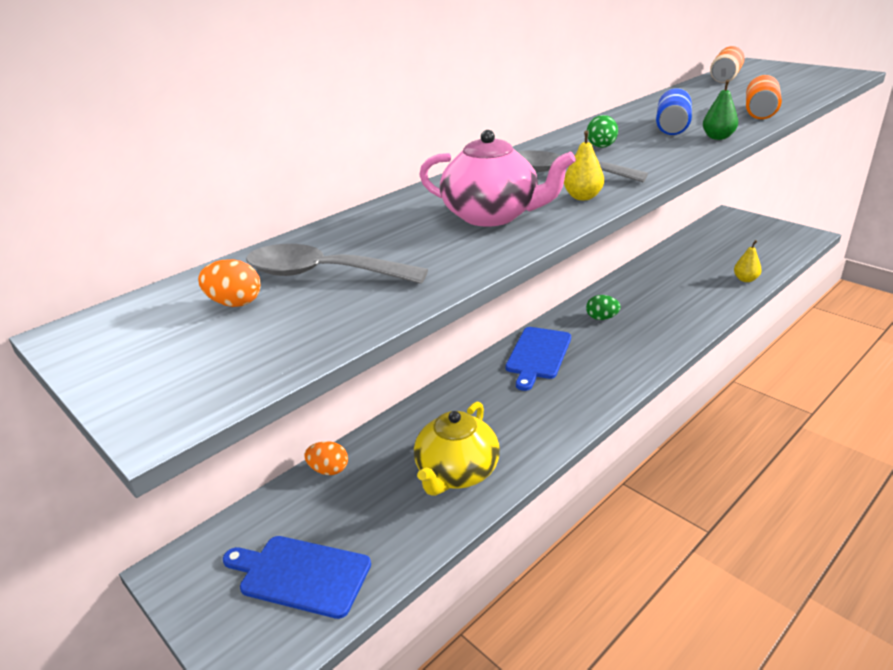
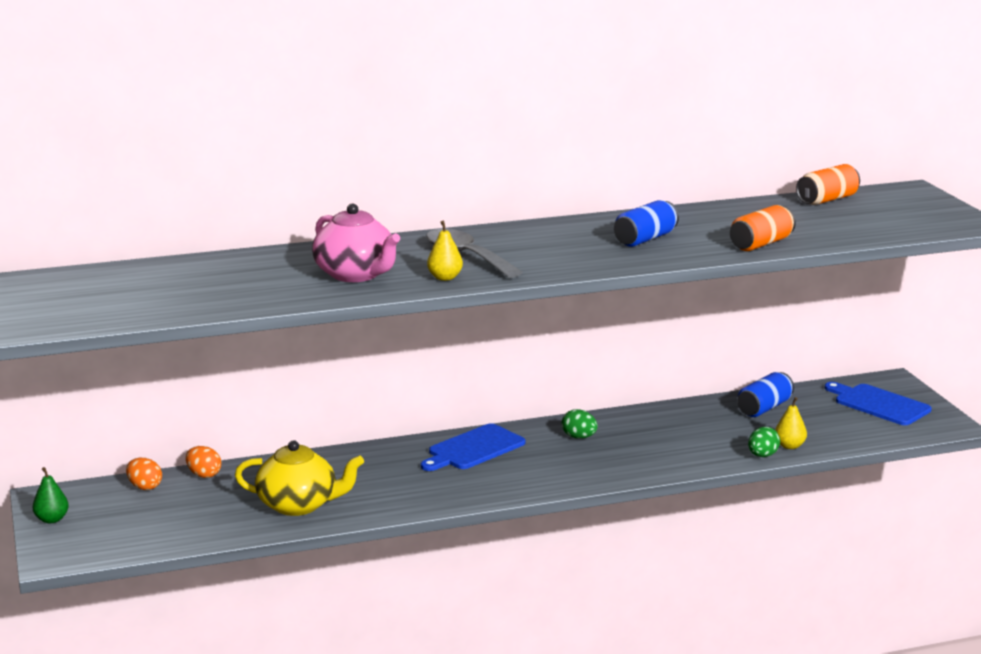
camera: 25 degrees right, 10 degrees down
orange egg [198,259,261,307] -> orange egg moved to [126,458,162,490]
blue cutting board [223,536,371,619] -> blue cutting board moved to [825,382,932,425]
grey spoon [246,244,428,284] -> none
yellow teapot [414,402,500,496] -> yellow teapot turned 135 degrees counterclockwise [235,440,364,516]
green egg [587,115,618,148] -> green egg moved to [748,427,780,457]
green pear [703,80,738,140] -> green pear moved to [33,467,69,523]
none -> blue can [737,372,794,417]

